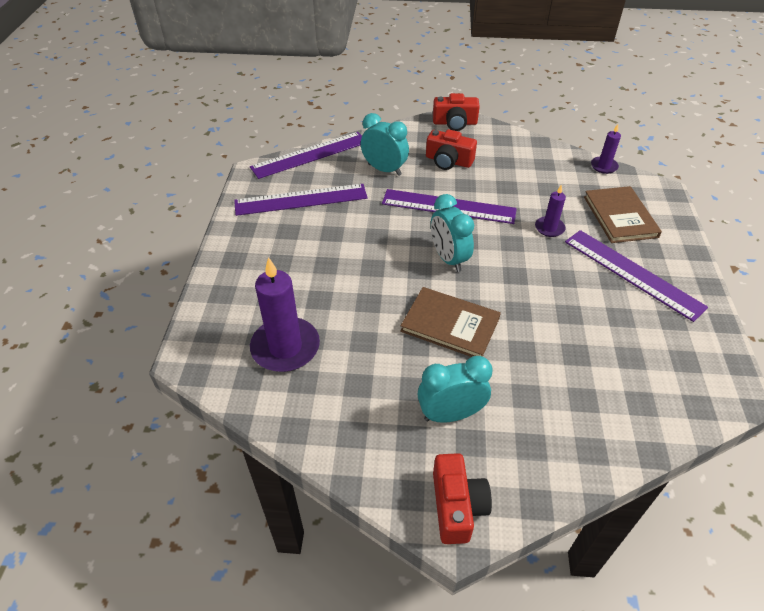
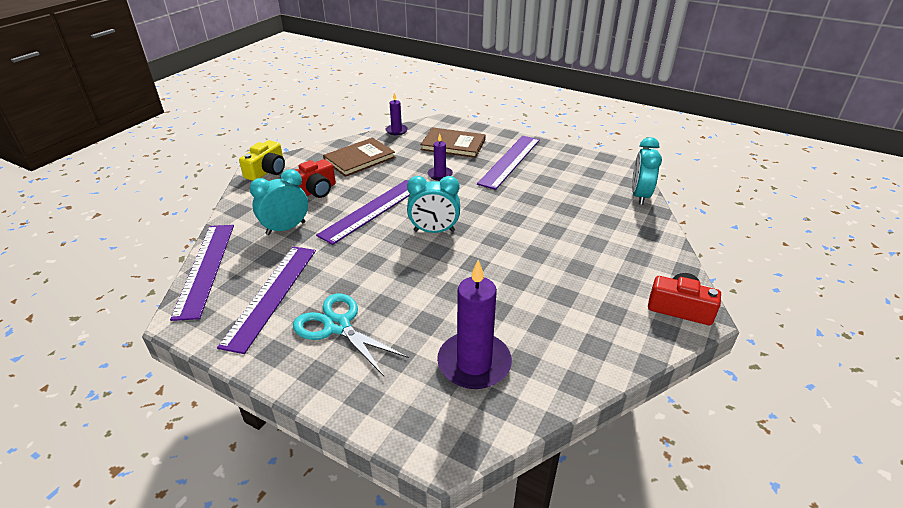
camera: 65 degrees left, 10 degrees down
brown book [400,287,501,357] -> brown book moved to [323,137,395,177]
turquoise clock [418,356,493,423] -> turquoise clock moved to [632,137,662,205]
red camera [433,93,480,131] -> yellow camera [239,140,285,181]
purple ruler [565,230,708,322] -> purple ruler turned 45 degrees counterclockwise [477,136,540,190]
none -> turquoise scissors [293,293,409,376]

